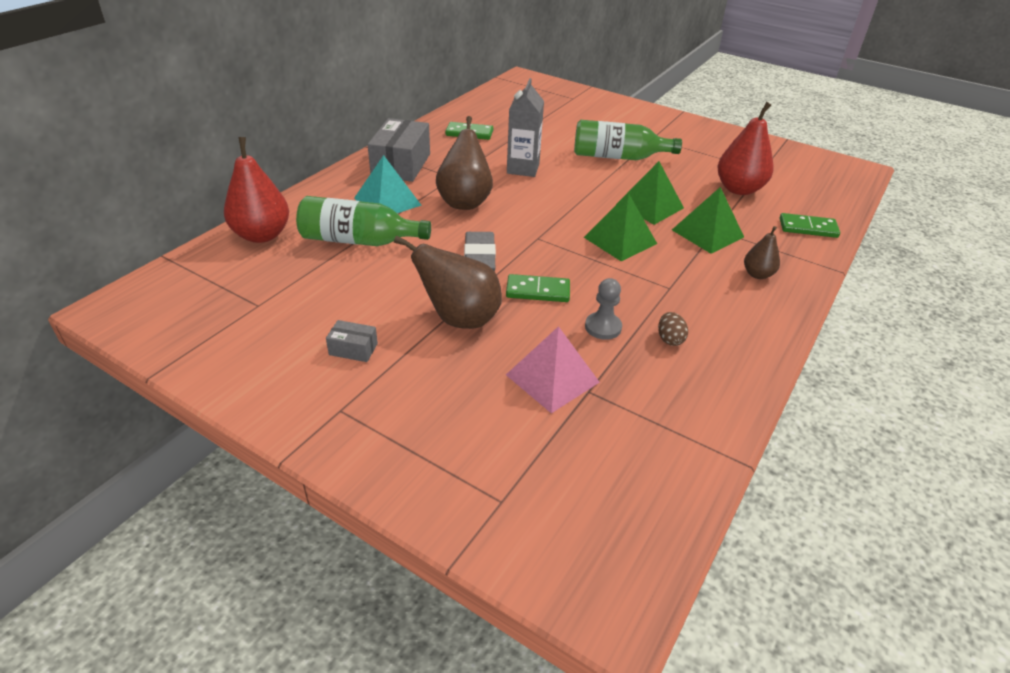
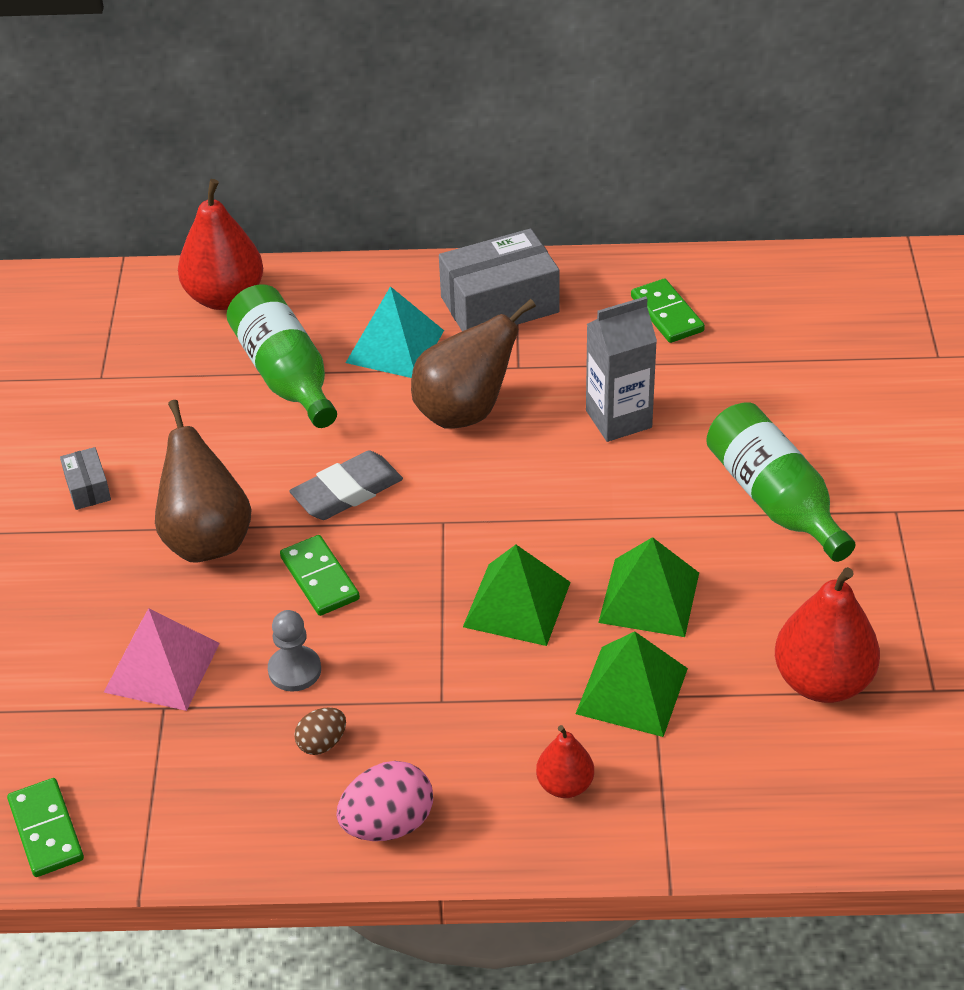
camera: 60 degrees right, 5 degrees up
brown pear [744,226,780,279] -> red pear [536,725,594,798]
green domino [780,213,840,238] -> green domino moved to [7,778,84,877]
none -> pink egg [337,761,433,841]

